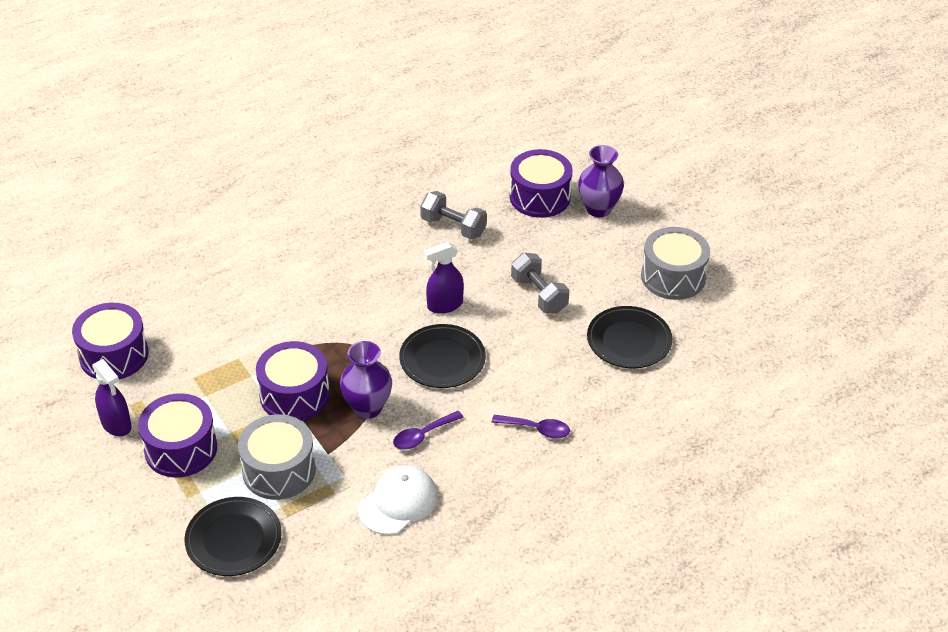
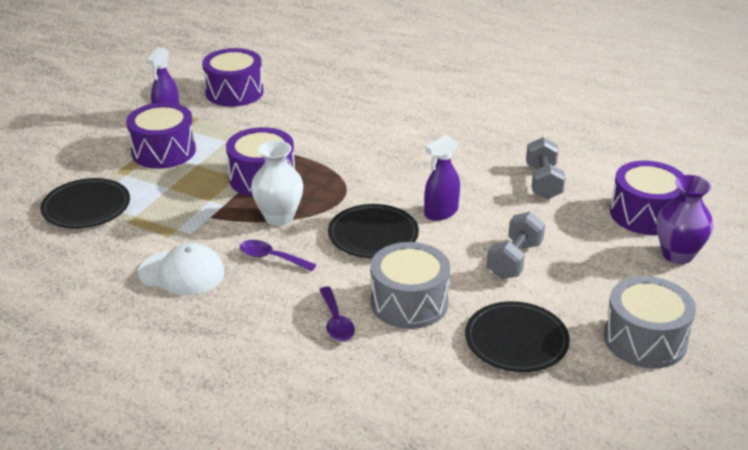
camera: 60 degrees right, 10 degrees down
grey drum [238,414,316,500] -> grey drum moved to [370,242,450,329]
purple vase [340,341,392,419] -> white vase [251,140,303,226]
purple spray bottle [424,242,464,314] -> purple spray bottle turned 75 degrees counterclockwise [424,135,460,221]

